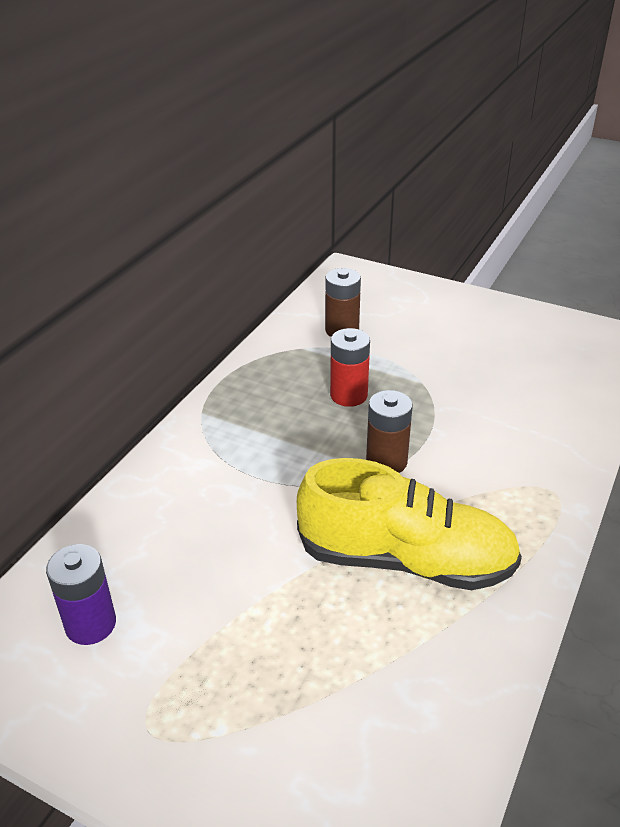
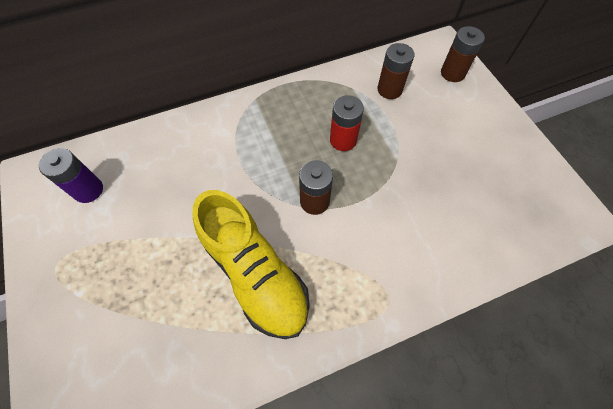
camera: 40 degrees right, 25 degrees up
none -> brown battery [441,26,485,82]

